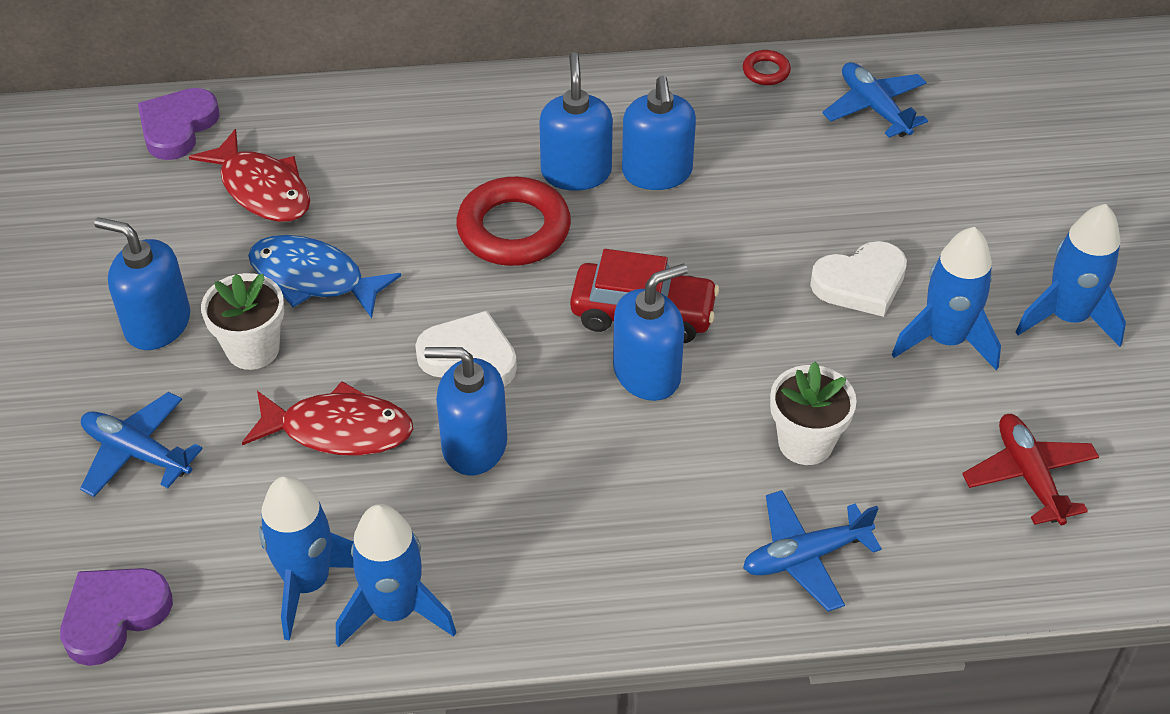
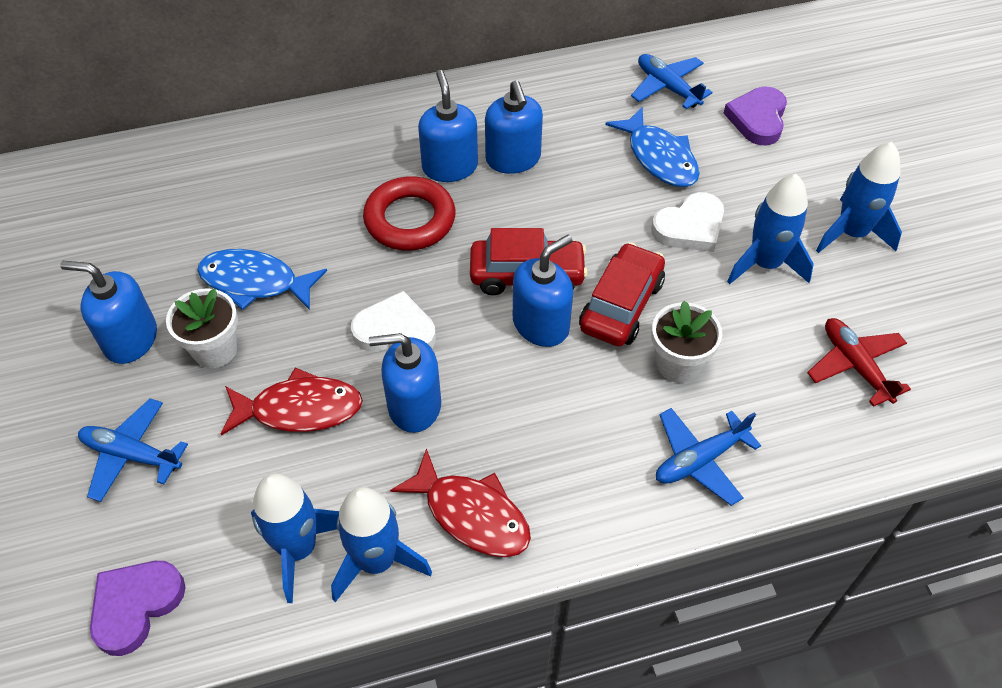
camera: 10 degrees left, 5 degrees up
purple heart [138,88,219,160] -> purple heart moved to [723,87,787,145]
red fish [189,129,310,222] -> red fish moved to [390,448,531,557]
red ring [743,50,791,85] -> none
none -> red car [579,242,665,347]
none -> blue fish [605,107,700,187]

